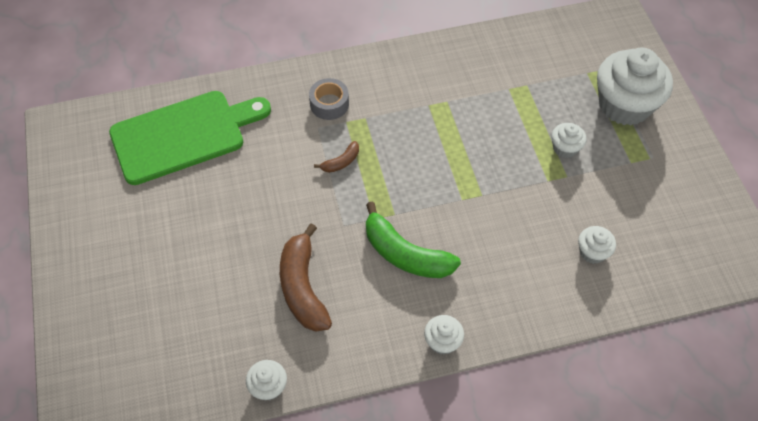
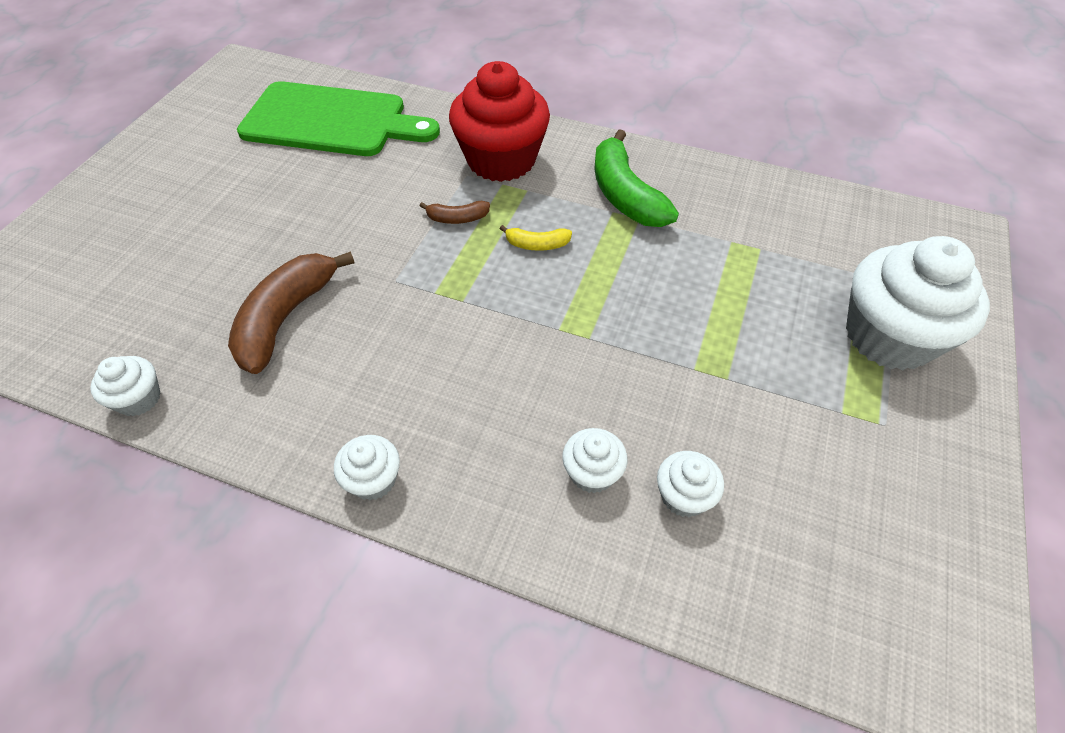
camera: 35 degrees right, 5 degrees down
grey tape [309,78,349,120] -> red cupcake [449,61,550,182]
green banana [366,201,461,278] -> green banana moved to [594,129,679,227]
white cupcake [551,123,586,158] -> white cupcake moved to [562,428,627,493]
none -> yellow banana [500,225,572,251]

